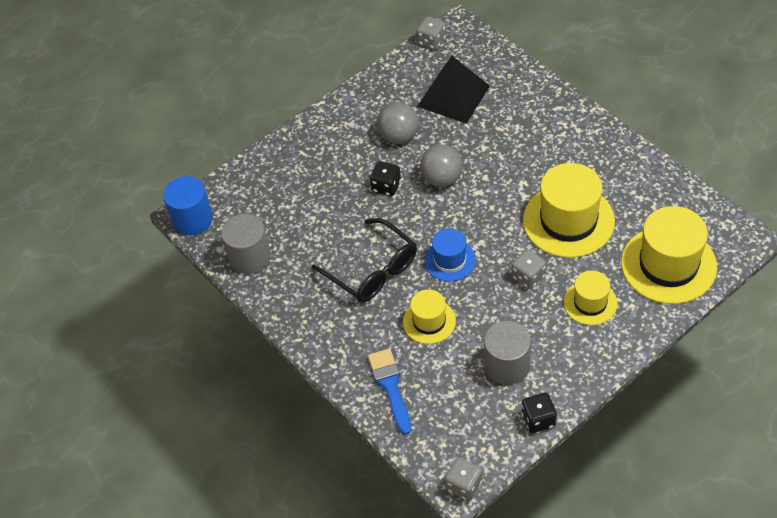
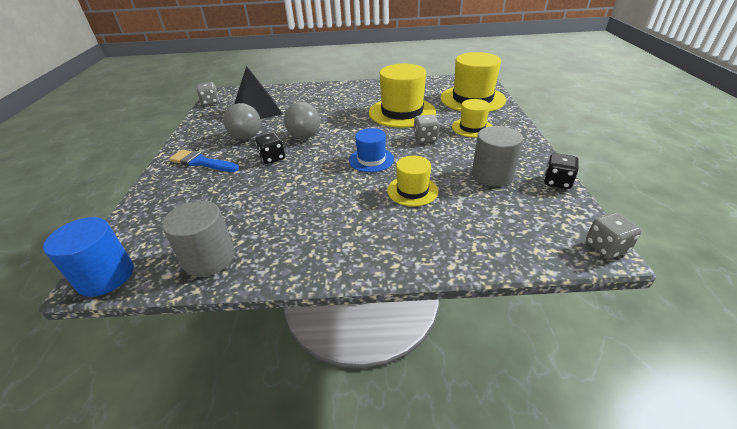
camera: 55 degrees left, 15 degrees down
black glasses [311,218,417,303] -> none
blue brush [368,349,412,435] -> blue brush moved to [169,149,239,172]

